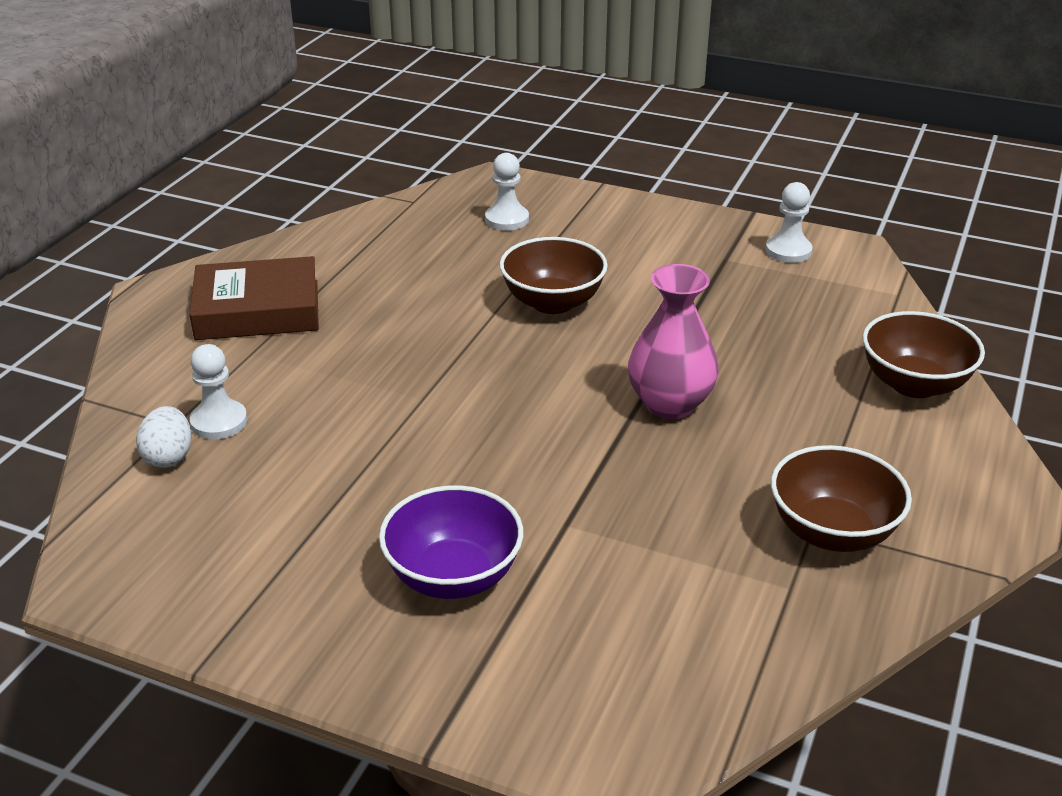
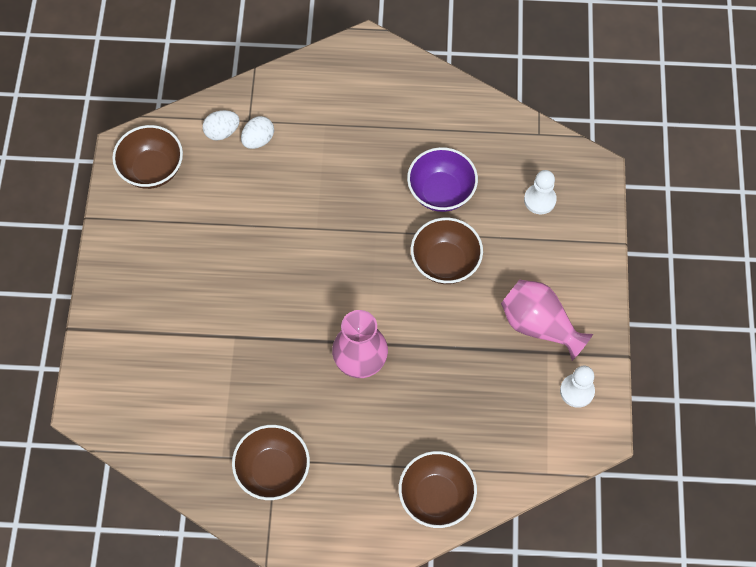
camera: 70 degrees right, 30 degrees up
brown book [189,256,319,340] -> none
white pawn [189,344,248,440] -> white egg [241,116,274,149]
purple bowl [379,485,523,599] -> purple bowl moved to [407,147,478,212]
none -> brown bowl [112,125,183,189]
none -> pink vase [501,280,593,361]

